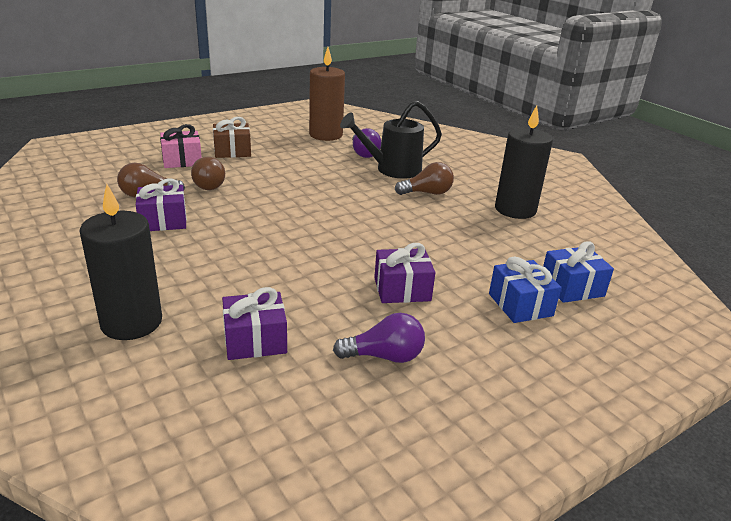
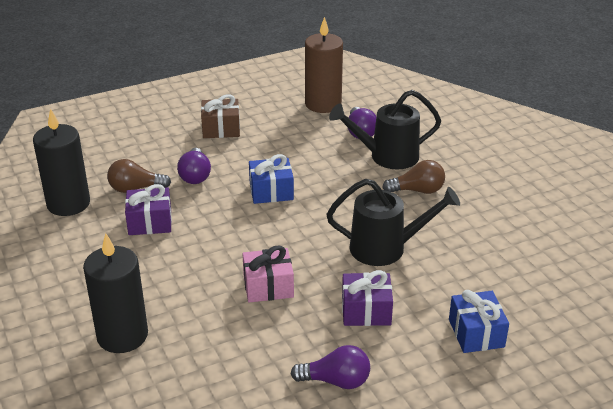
camera: 10 degrees right, 5 degrees up
pink gift [160,124,202,168] -> pink gift moved to [242,245,294,303]
brown light bulb [191,157,225,190] -> purple light bulb [177,148,211,184]
purple gift [222,287,287,360] -> none
black candle [495,106,553,219] -> black candle moved to [33,108,90,216]
blue gift [543,241,614,303] -> blue gift moved to [249,154,294,204]
none -> black watering can [327,179,460,266]

